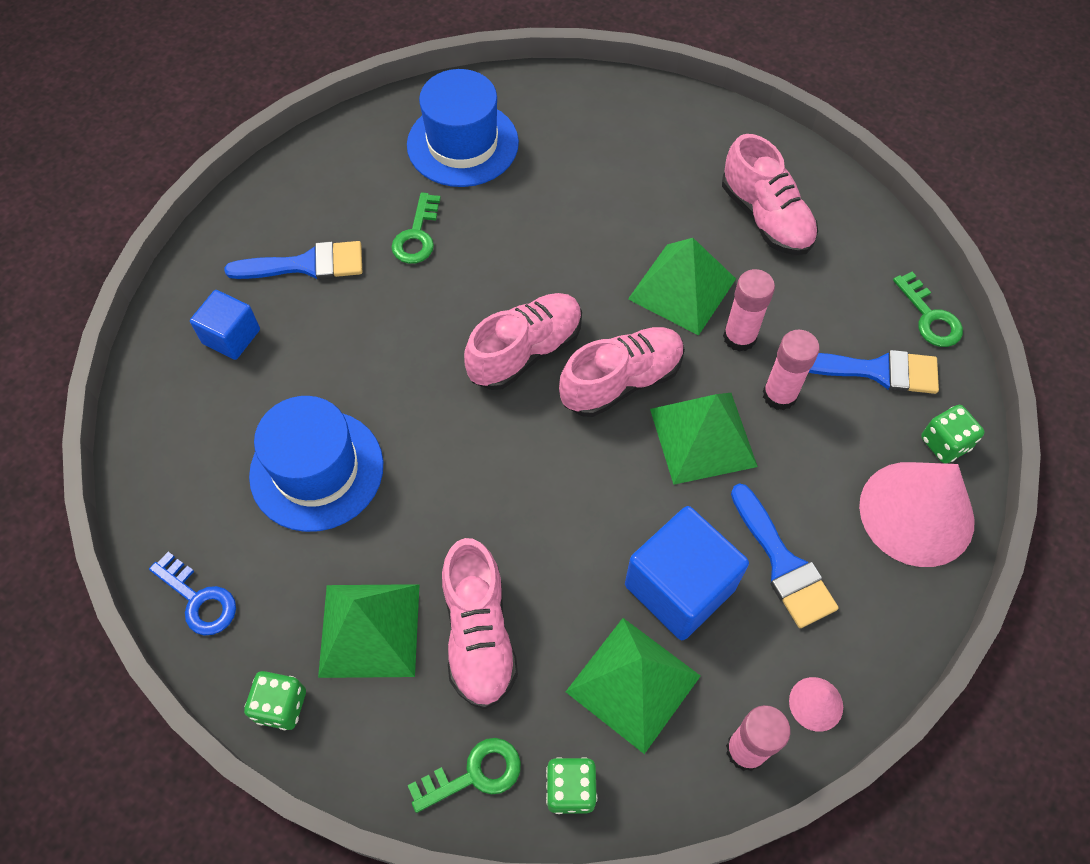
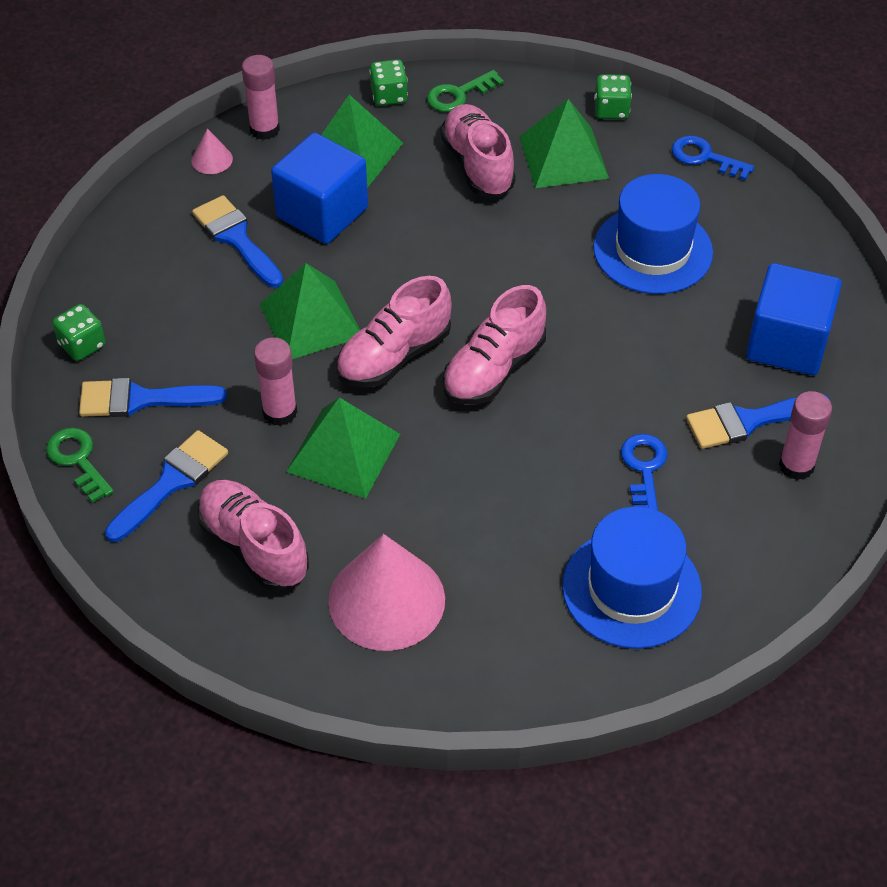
camera: 170 degrees right, 10 degrees down
blue cube [190,290,260,360] -> blue cube [746,263,842,375], size x1.67
green key [391,192,441,264] -> blue key [621,434,668,511]
pink glue stick [763,330,820,411] -> pink glue stick moved to [779,391,832,480]
pink cone [859,462,975,567] -> pink cone moved to [328,534,445,651]
none -> blue brush [105,430,228,542]

